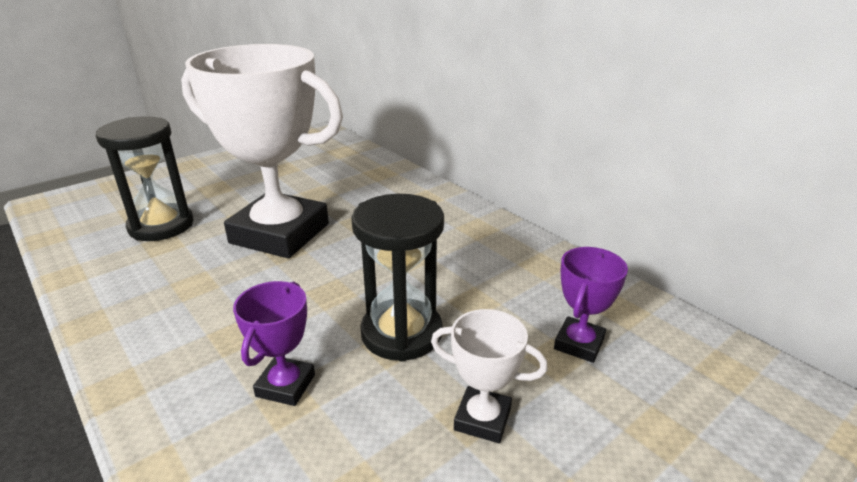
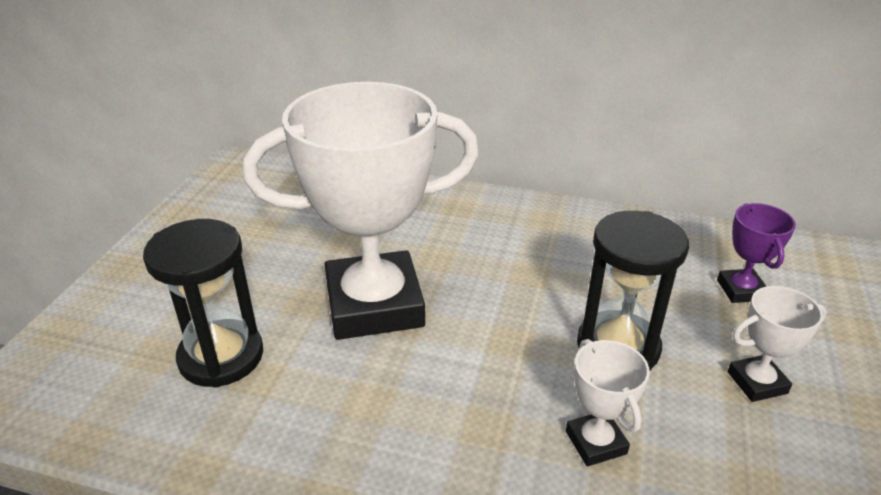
camera: 35 degrees left, 5 degrees up
purple trophy [233,281,315,406] -> white trophy [566,339,650,466]

